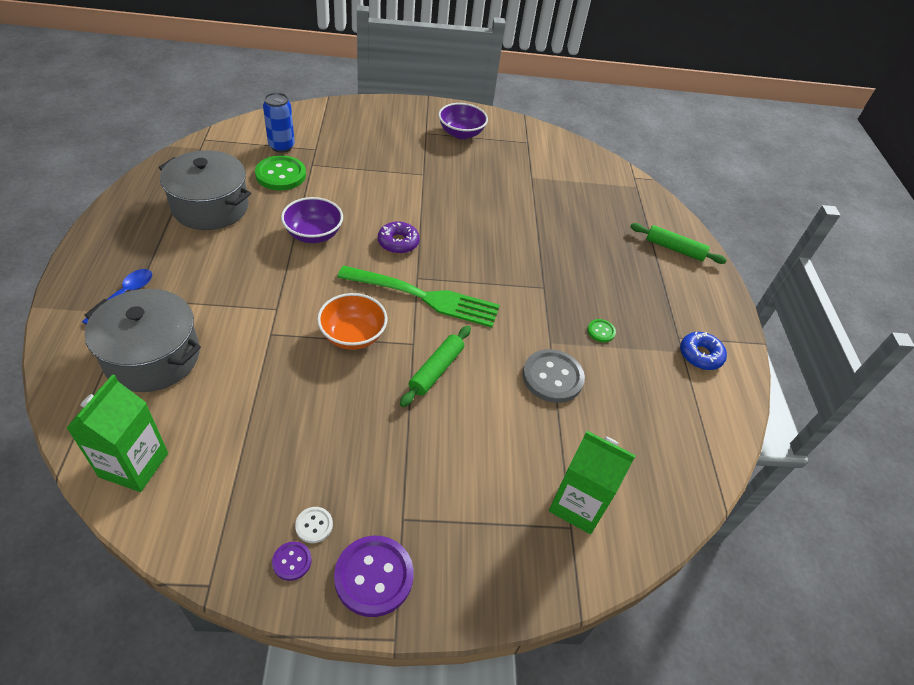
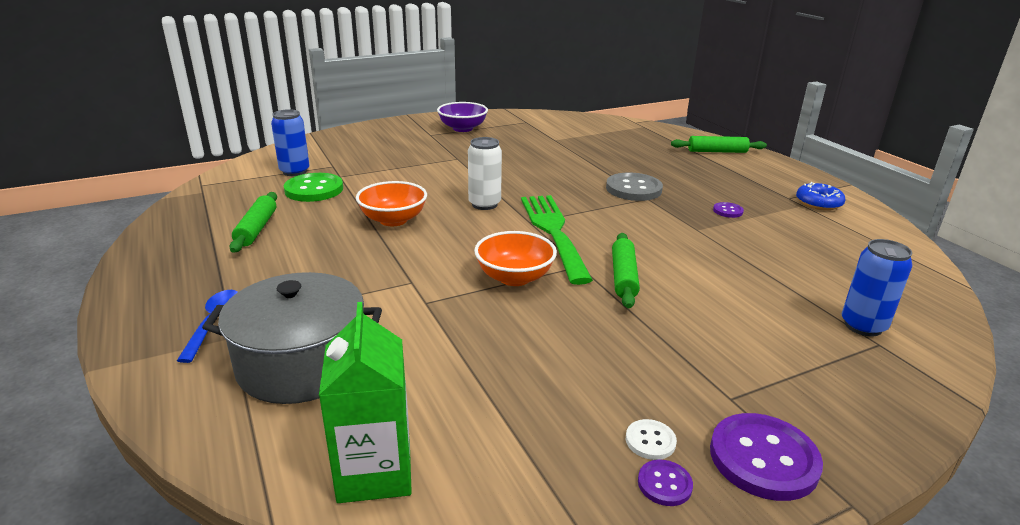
camera: 20 degrees left, 20 degrees down
grey pot [159,150,251,230] -> green rolling pin [229,192,277,253]
purple bowl [281,197,343,243] -> orange bowl [356,181,427,226]
green fork [337,265,500,328] -> green fork turned 90 degrees counterclockwise [521,195,593,285]
purple donut [378,221,420,254] -> white can [468,137,502,210]
grey button [523,349,585,403] -> grey button moved to [606,173,663,201]
green carton [549,431,636,534] -> blue can [842,239,912,337]
green button [587,319,616,342] -> purple button [713,202,744,218]

